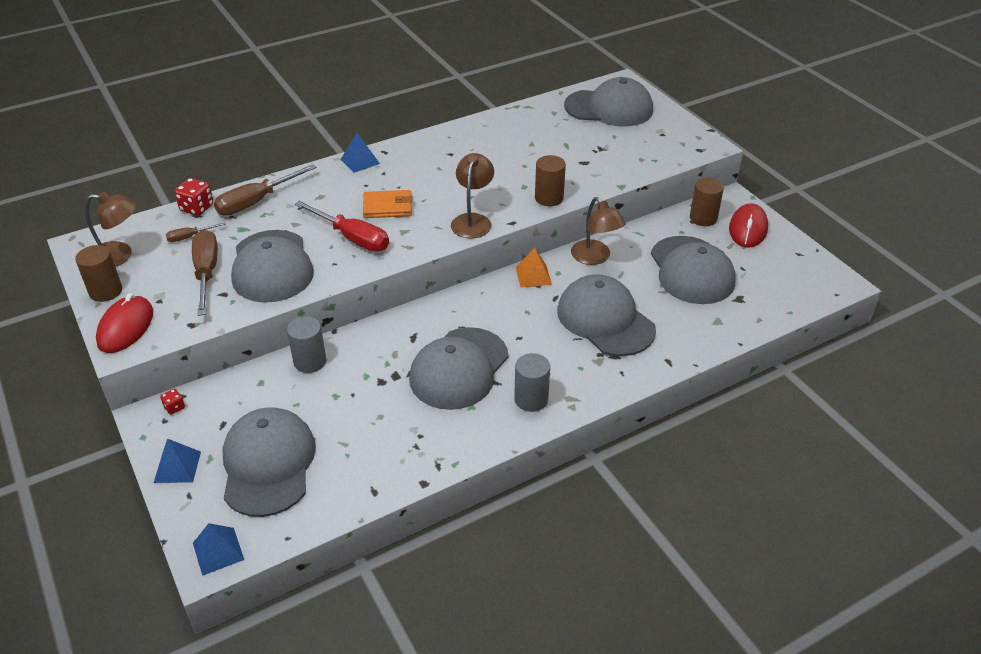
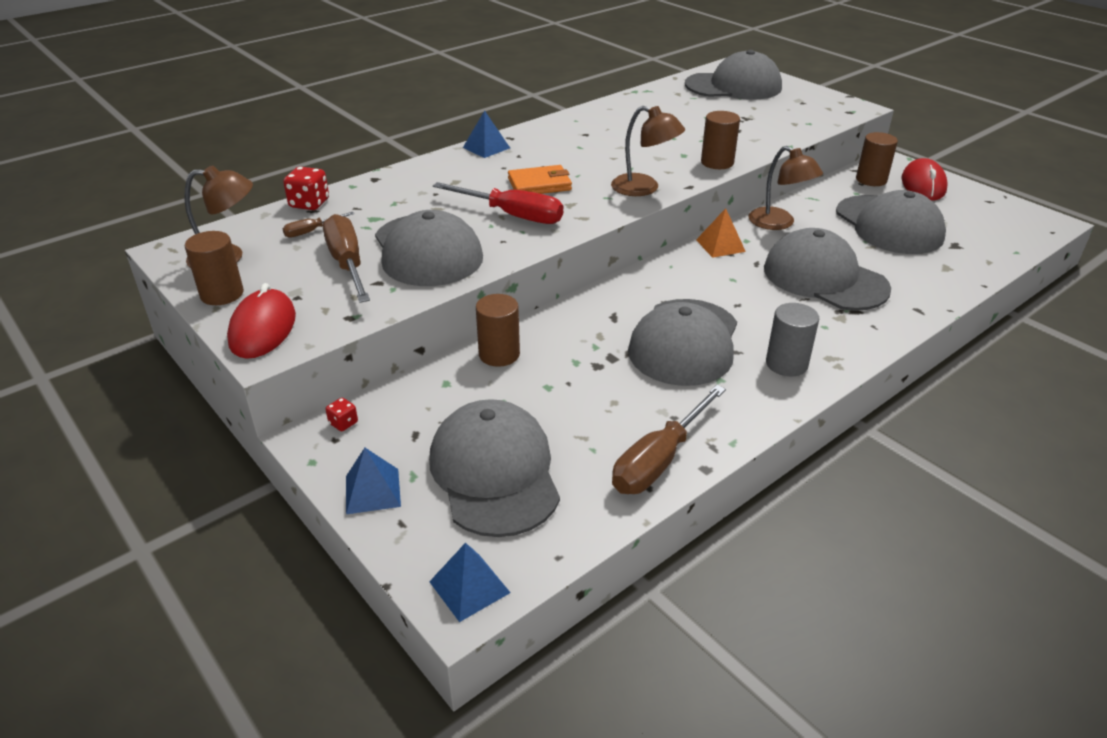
camera: 10 degrees left, 5 degrees down
brown screwdriver [214,164,317,216] -> brown screwdriver moved to [612,385,726,494]
grey cylinder [287,316,326,373] -> brown cylinder [476,294,520,367]
brown lamp [451,153,494,238] -> brown lamp turned 120 degrees clockwise [611,106,685,196]

